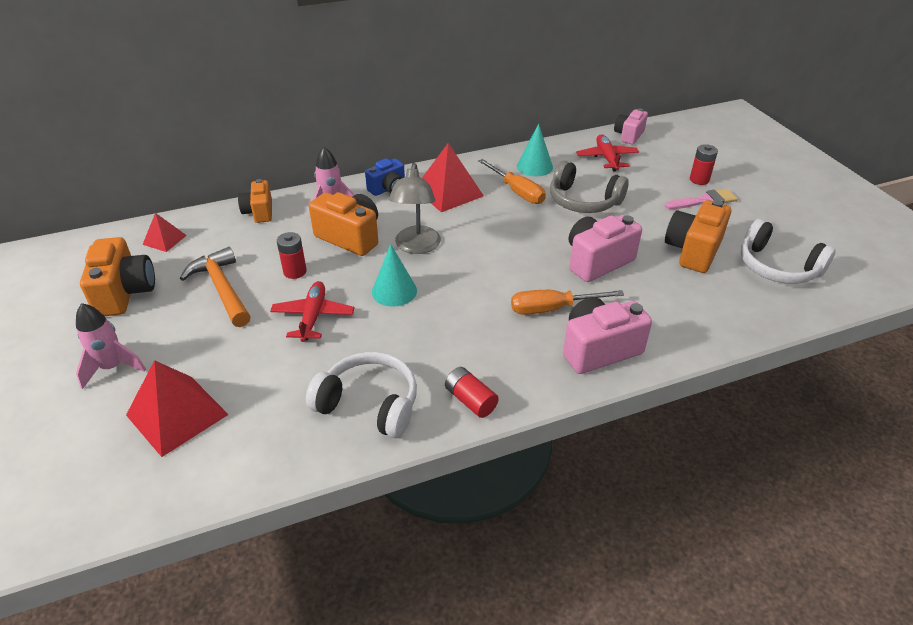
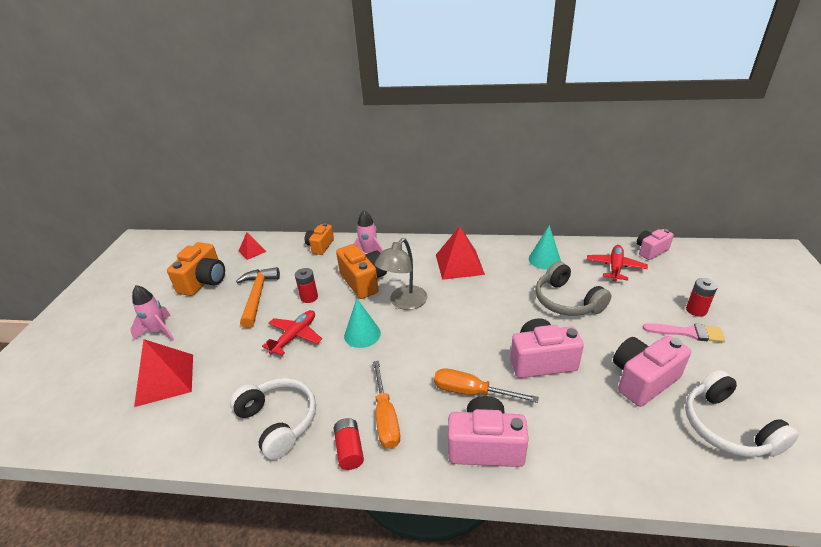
camera: 30 degrees right, 5 degrees down
blue camera [365,158,405,196] -> none
orange screwdriver [478,159,546,204] -> orange screwdriver moved to [373,361,400,449]
orange camera [665,200,731,273] -> pink camera [613,336,691,407]

